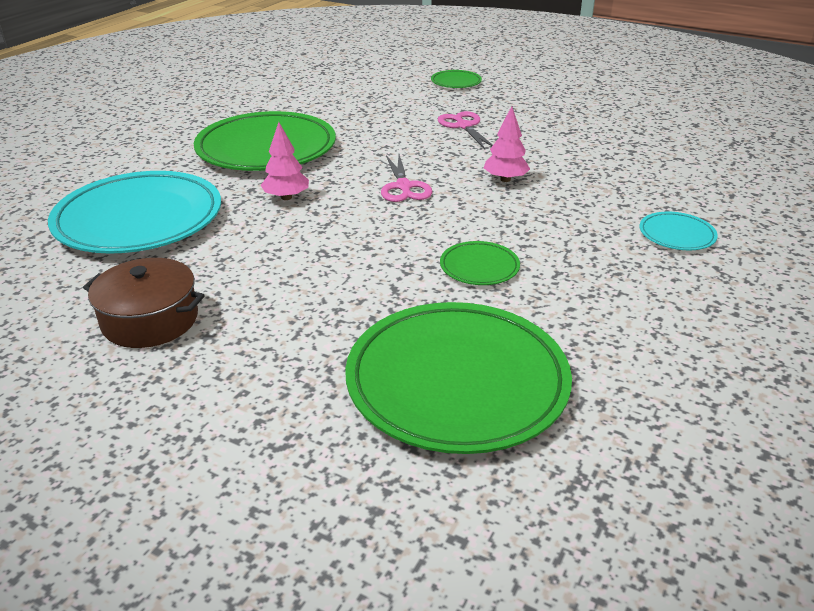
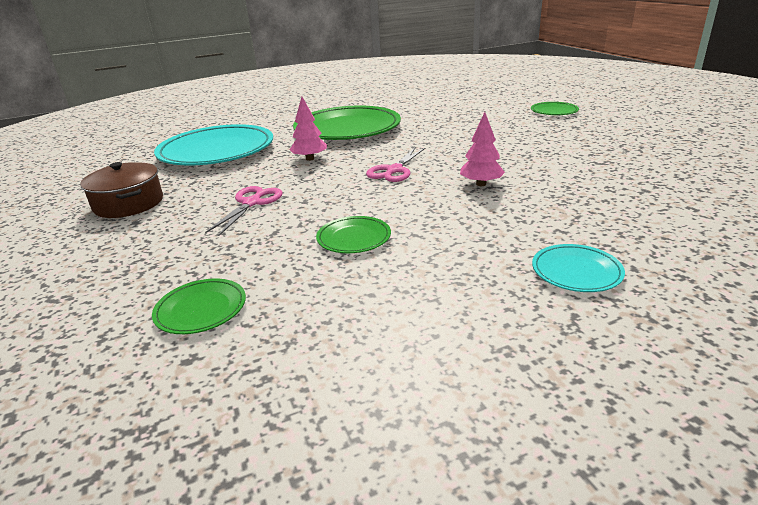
camera: 40 degrees right, 5 degrees down
green plate [345,302,572,454] -> green plate [152,278,246,334], size x0.44
pink scissors [438,111,493,149] -> pink scissors moved to [205,186,282,236]

